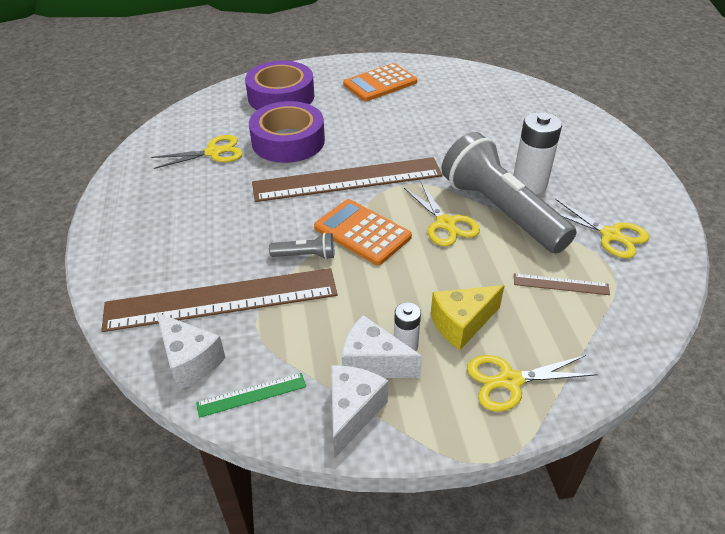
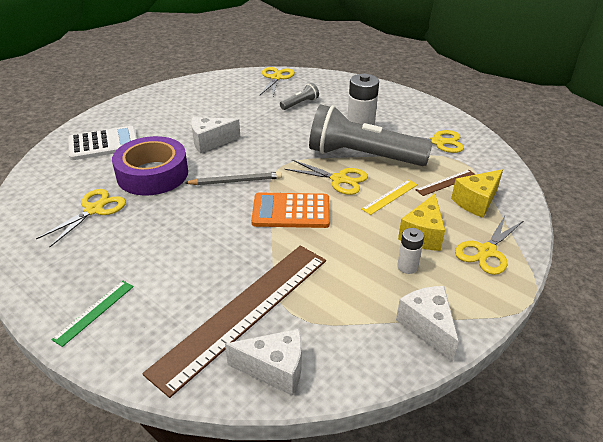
camera: 40 degrees left, 5 degrees down
green ruler [196,373,306,418] -> green ruler moved to [51,281,134,347]
purple tape [245,61,314,110] -> white calculator [68,126,137,160]
brown ruler [252,157,442,202] -> grey pencil [185,172,282,185]
grey flashlight [269,232,334,259] -> grey flashlight moved to [280,83,319,110]
white cheese [342,315,422,378] -> white cheese moved to [191,117,240,154]
orange calculator [343,63,417,101] -> none
none -> yellow scissors [260,67,295,96]
none -> yellow ruler [362,180,418,215]
none -> yellow cheese [451,169,503,218]

